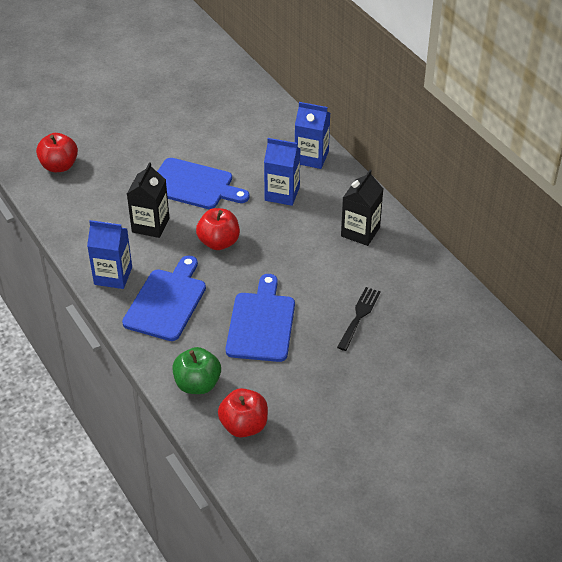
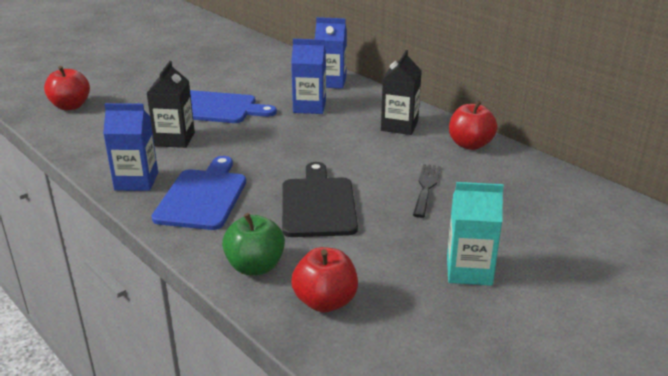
camera: 10 degrees left, 15 degrees down
red apple [196,208,240,250] -> red apple moved to [449,100,497,150]
blue cutting board [226,274,295,362] -> black cutting board [282,162,358,237]
none -> turquoise carton [447,182,504,286]

